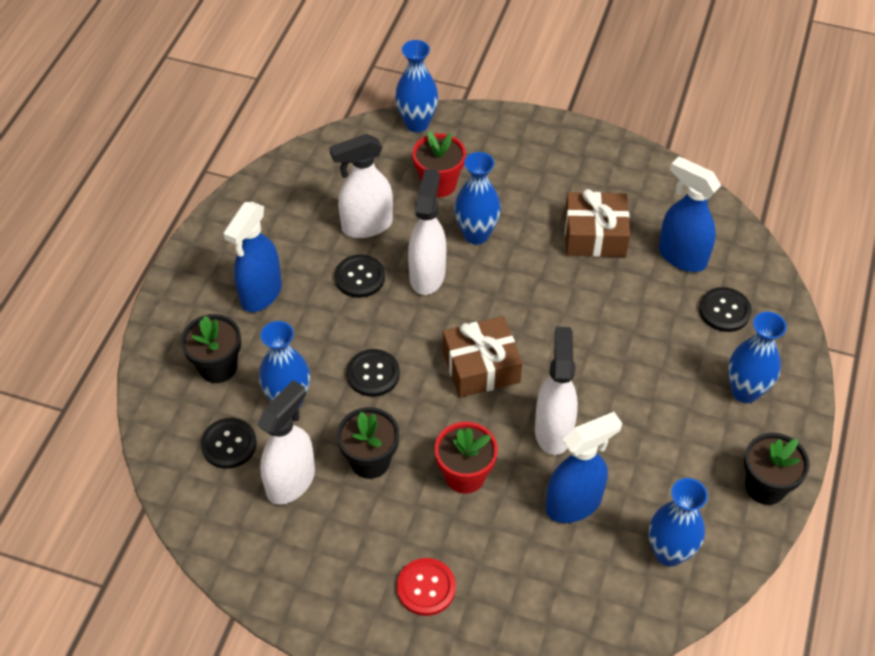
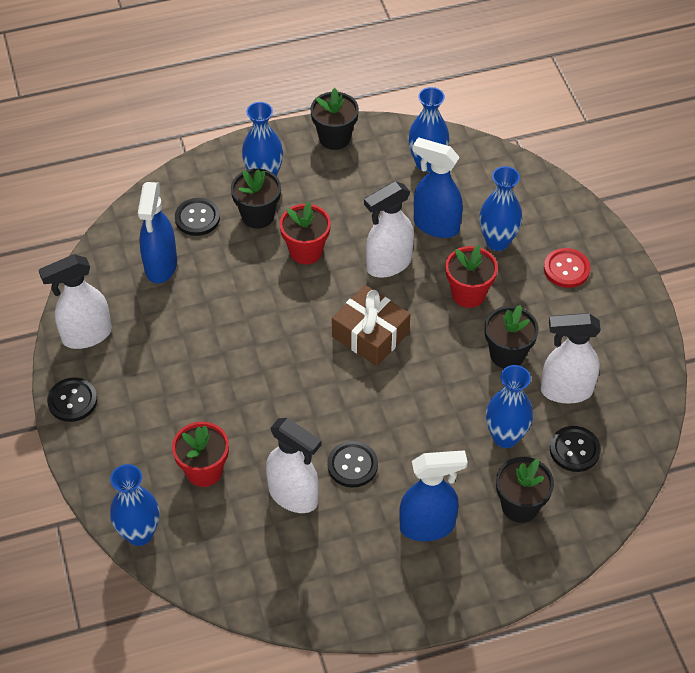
camera: 125 degrees left, 0 degrees up
black button [347,349,400,397] -> black button moved to [47,377,97,422]
white spray bottle [408,169,446,295] -> white spray bottle moved to [39,254,112,349]
blue vase [454,152,501,245] -> blue vase moved to [479,166,522,251]
brown gift [565,189,630,257] -> none
none -> black flower pot [231,169,281,229]
none -> red flower pot [280,201,331,264]

